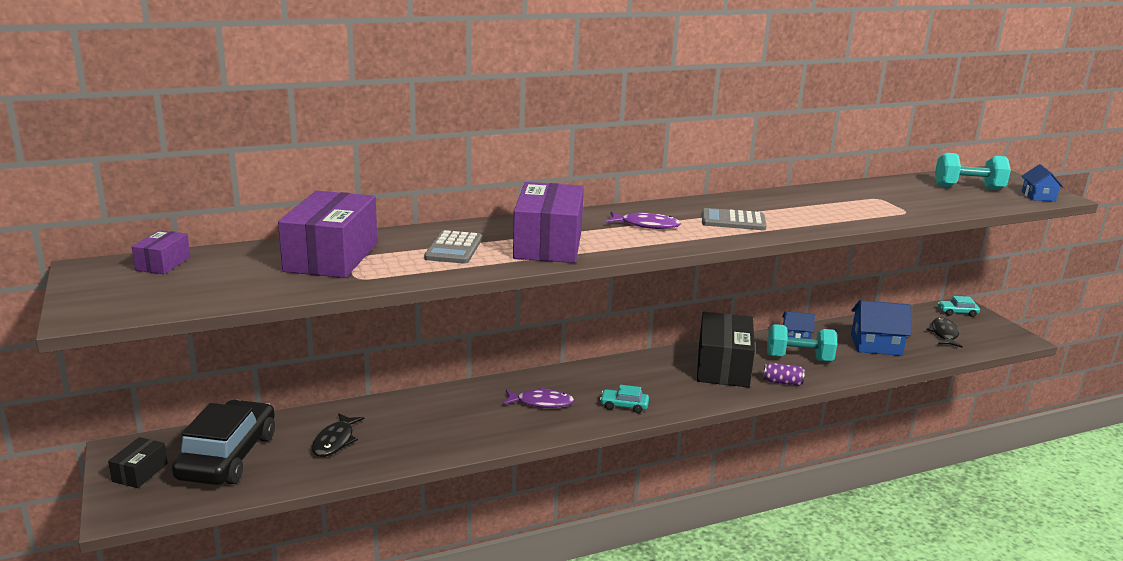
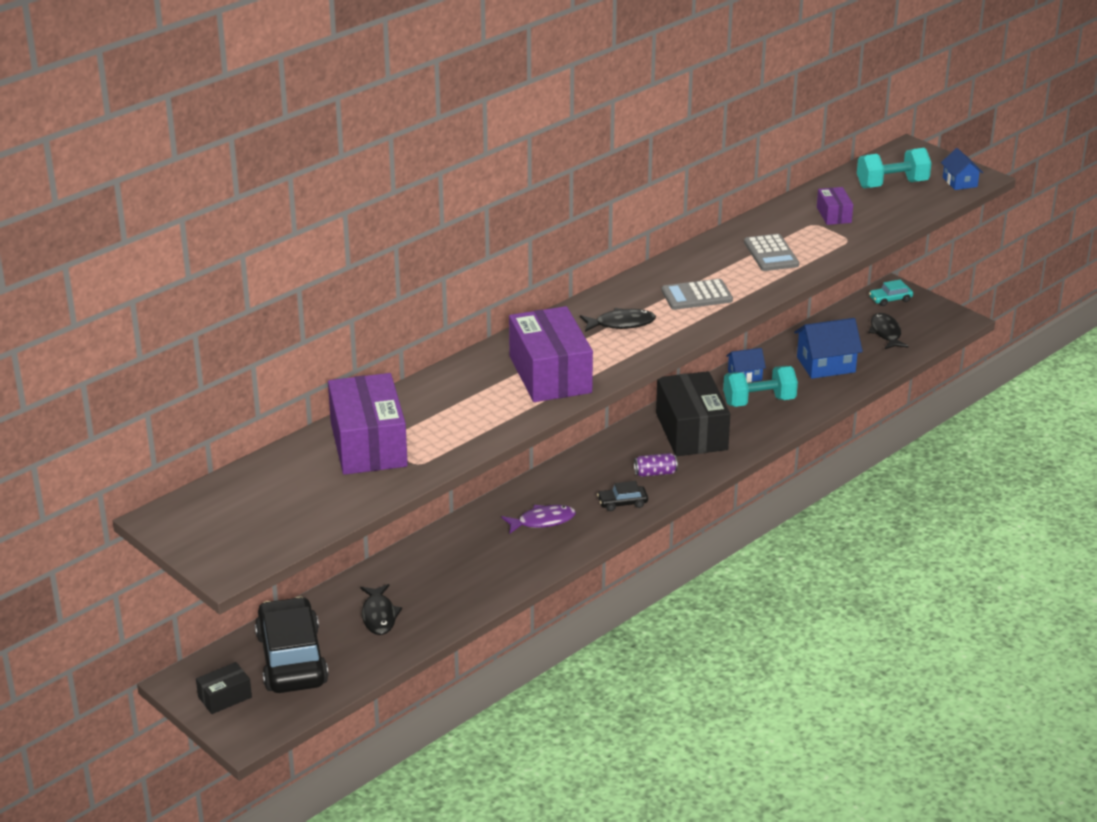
camera: 20 degrees left, 10 degrees up
black box [108,437,168,488] -> black box turned 60 degrees clockwise [196,662,252,714]
purple box [132,230,191,274] -> purple box moved to [817,187,853,225]
grey calculator [424,230,482,264] -> grey calculator moved to [744,234,799,271]
turquoise car [600,385,649,413] -> black car [597,481,648,511]
purple fish [606,212,681,229] -> black fish [580,308,656,332]
purple can [763,362,805,386] -> purple can moved to [634,453,678,477]

